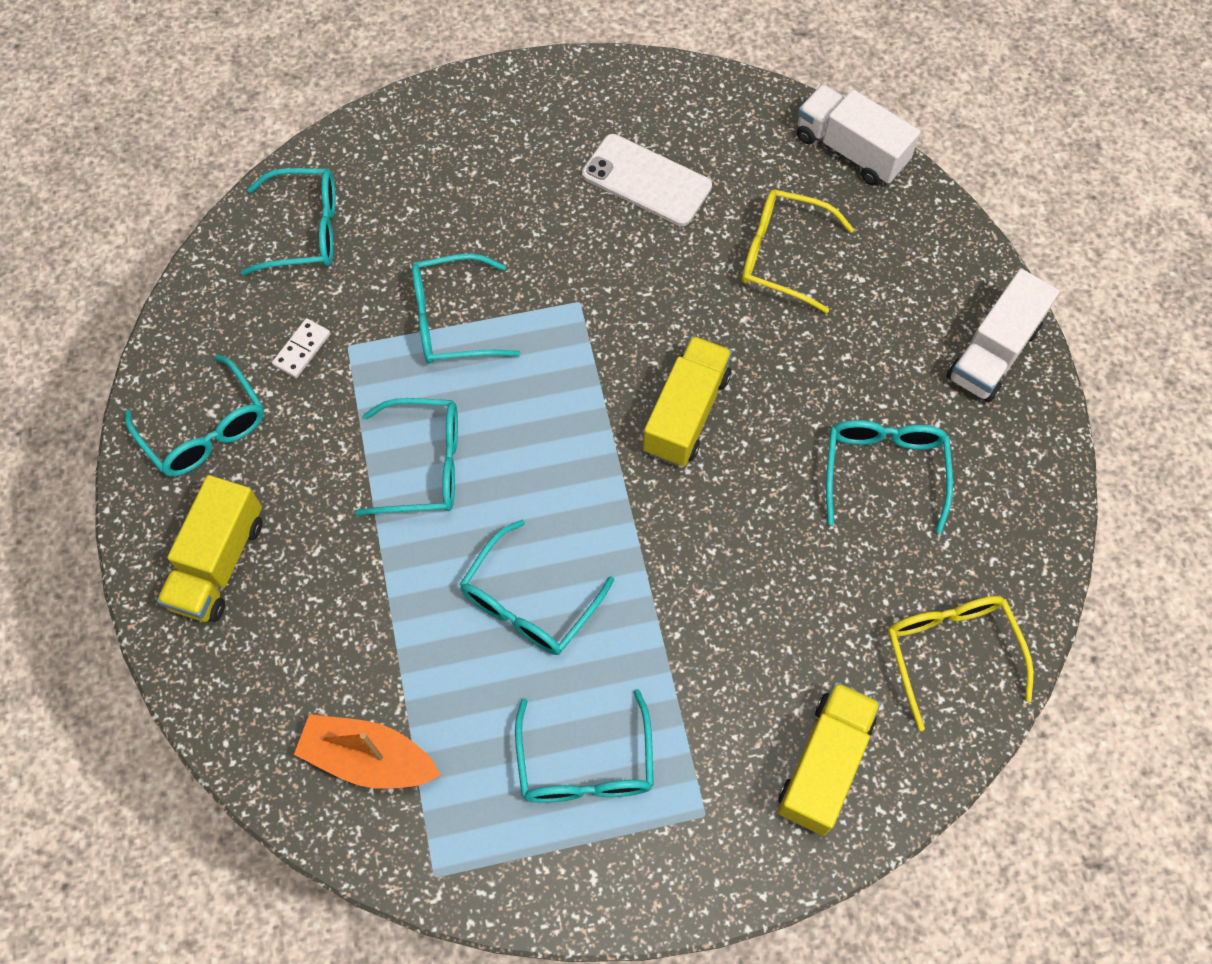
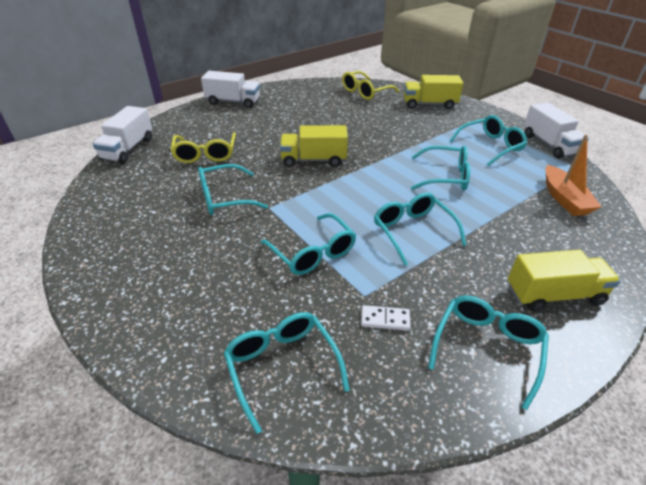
camera: 115 degrees left, 25 degrees down
white phone [582,134,712,226] -> none
turquoise glasses [826,420,953,534] -> turquoise glasses moved to [198,164,268,215]
none -> white truck [524,102,589,159]

